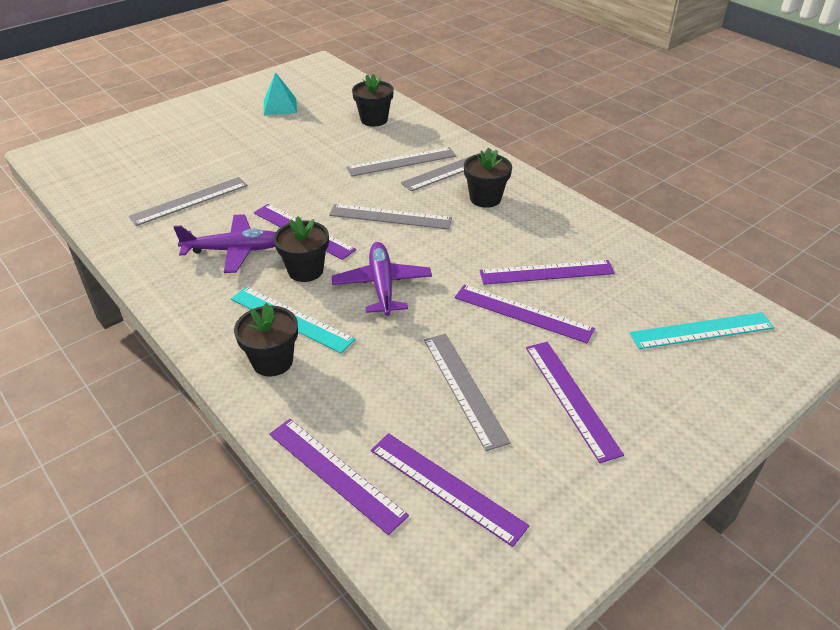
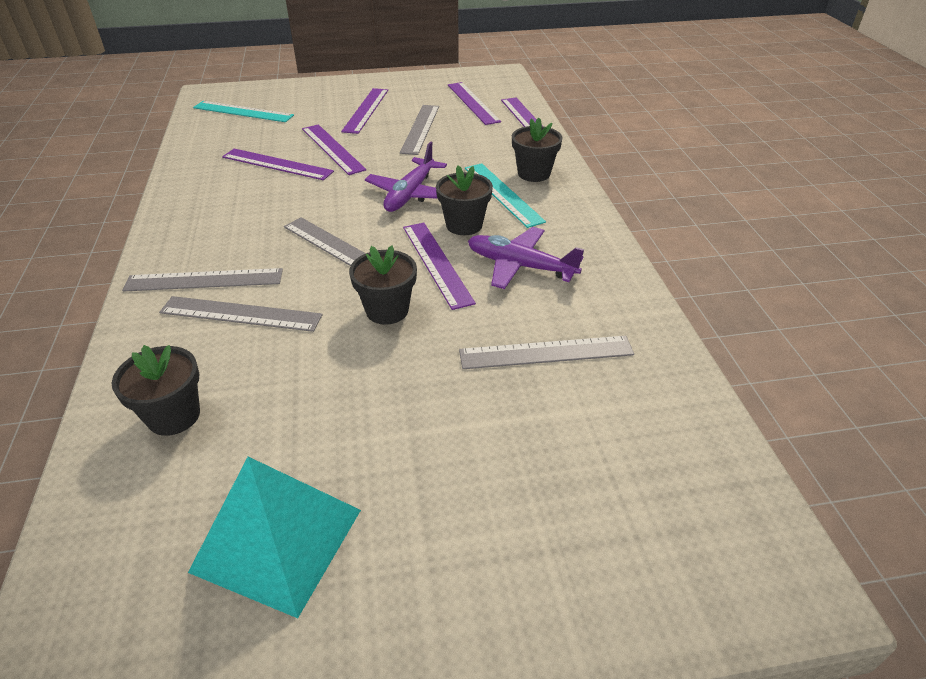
camera: 150 degrees left, 0 degrees up
turquoise pyramid [264,72,297,116] -> turquoise pyramid [188,457,361,618], size x1.65
black flower pot [464,148,512,208] -> black flower pot moved to [349,246,417,325]

